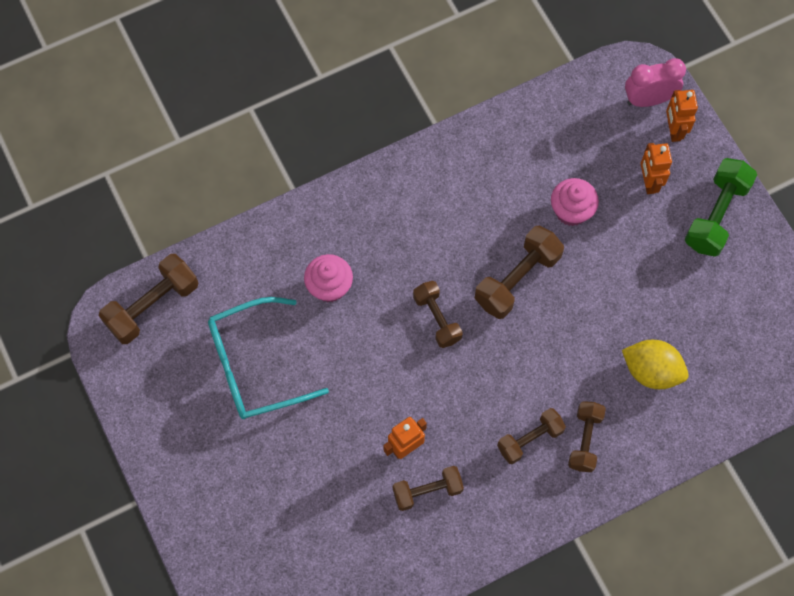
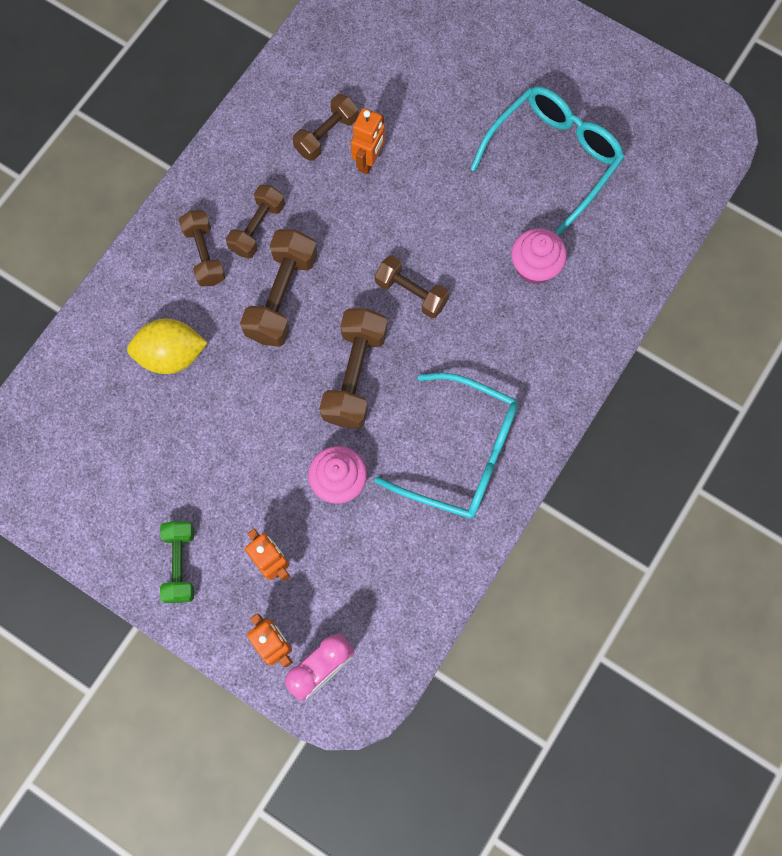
camera: 150 degrees right, 5 degrees up
brown dumbbell [99,254,198,344] -> brown dumbbell moved to [240,229,317,347]
green dumbbell [685,158,757,257] -> green dumbbell [160,521,194,603], size x0.66
none -> turquoise glasses [374,373,518,519]

